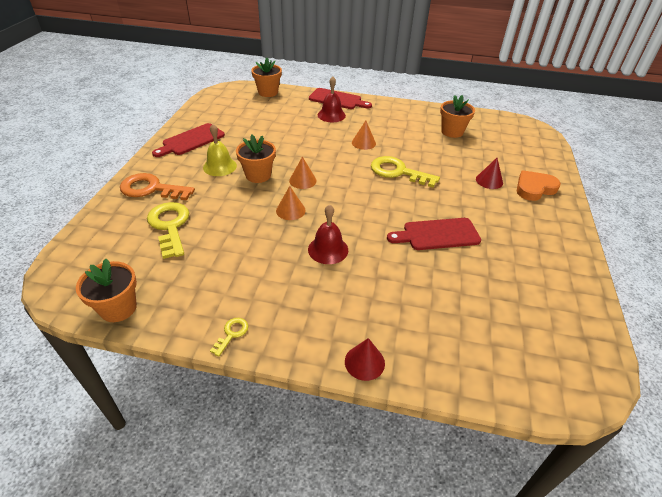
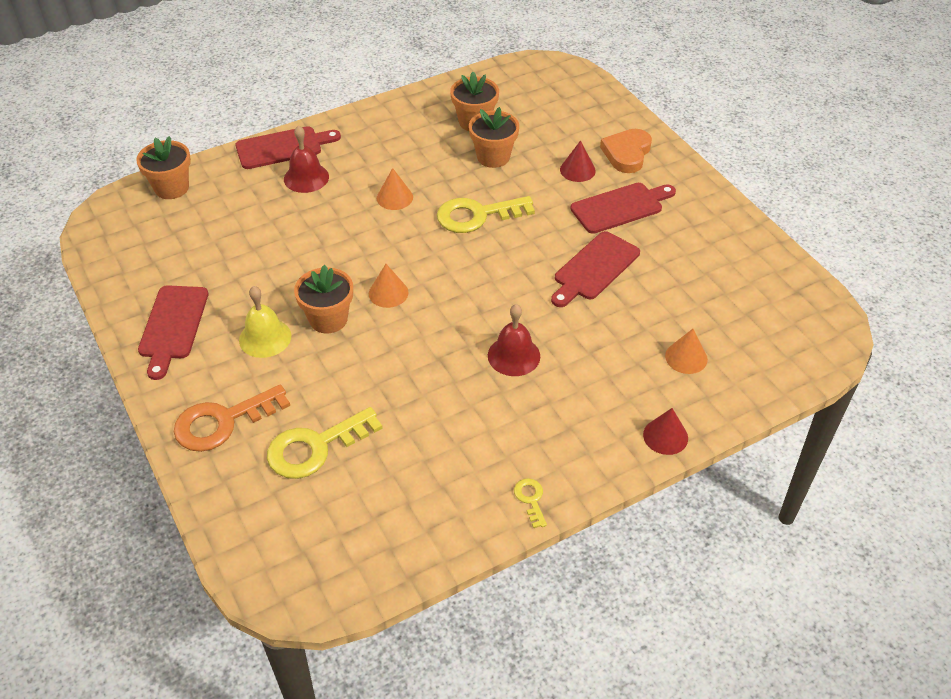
camera: 40 degrees left, 5 degrees up
orange flower pot [76,259,137,322] -> orange flower pot moved to [469,107,519,168]
yellow key [147,202,189,259] -> yellow key turned 60 degrees counterclockwise [267,407,383,479]
orange cone [276,186,306,220] -> orange cone moved to [665,329,708,374]
none -> red cutting board [570,183,676,234]

